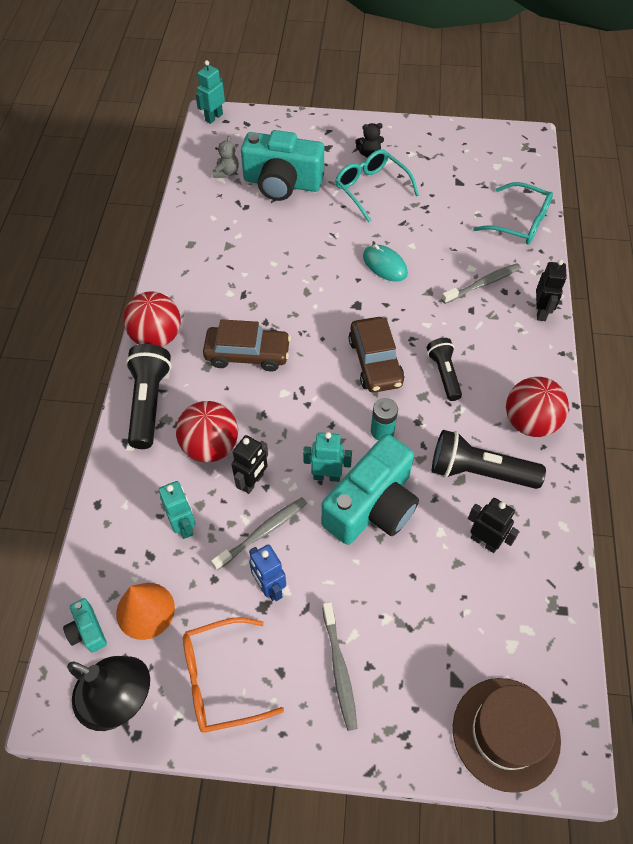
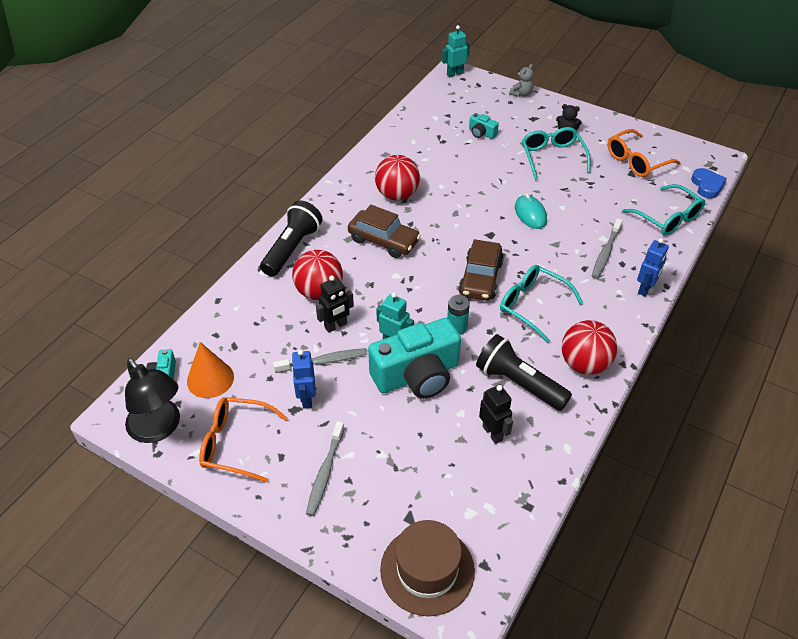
camera: 25 degrees right, 10 degrees down
red ball [123,291,181,347] -> red ball moved to [375,155,420,201]
turquoise robot [159,481,196,539] -> none
grey teddy bear [213,136,239,178] -> grey teddy bear moved to [509,64,533,97]
turquoise camera [241,130,324,201] -> turquoise camera [469,113,499,139], size x0.43
black flashlight [427,338,462,401] -> turquoise glasses [500,265,583,343]
grey toothbrush [441,263,521,304] -> grey toothbrush turned 120 degrees clockwise [592,218,623,279]
black robot [536,259,567,321] -> blue robot [637,238,669,296]
none -> orange glasses [608,129,681,177]
none -> blue heart [691,168,727,199]

